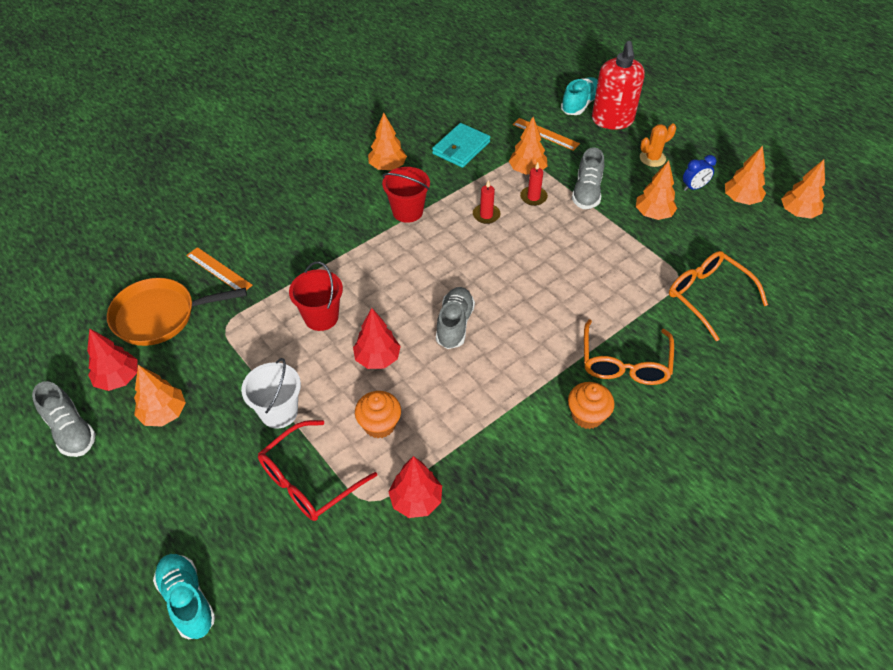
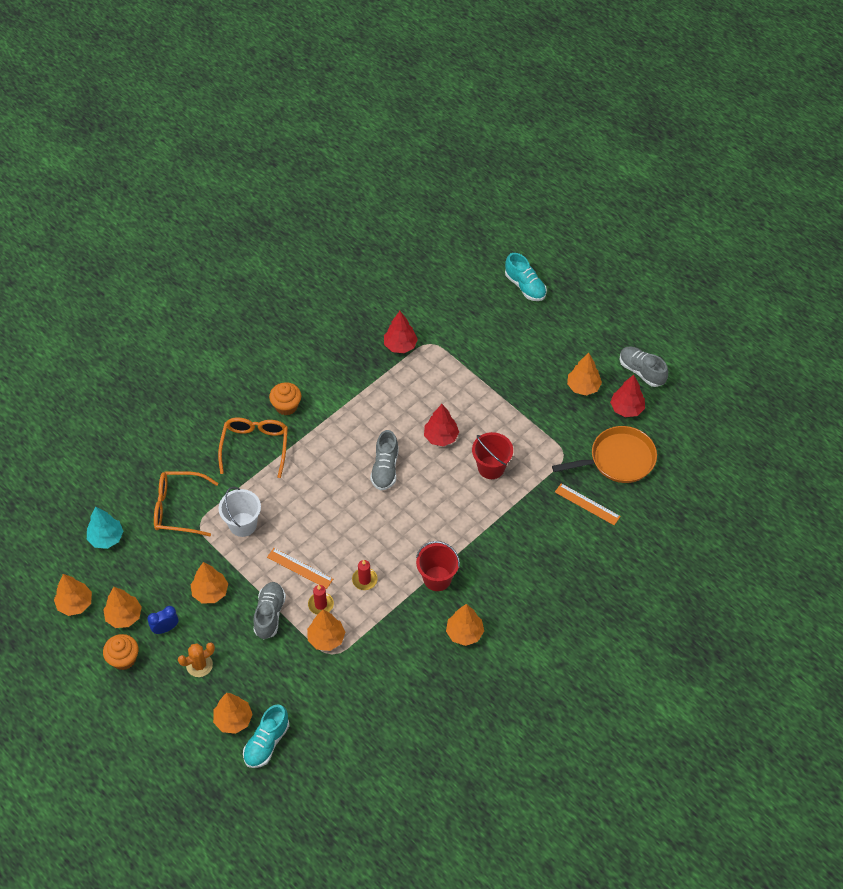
camera: 175 degrees right, 5 degrees up
white bucket [241,358,301,429] -> white bucket moved to [219,487,261,537]
red glasses [258,420,377,521] -> none
orange cupcake [355,391,401,438] -> orange cupcake moved to [103,634,138,670]
turquoise wallet [432,123,491,168] -> none
orange ruler [513,118,580,151] -> orange ruler moved to [267,548,333,589]
red soap dispenser [592,41,645,130] -> orange tree [213,693,253,734]
orange glasses [669,251,768,341] -> orange glasses turned 135 degrees clockwise [154,471,218,536]
none -> turquoise tree [87,507,123,549]

